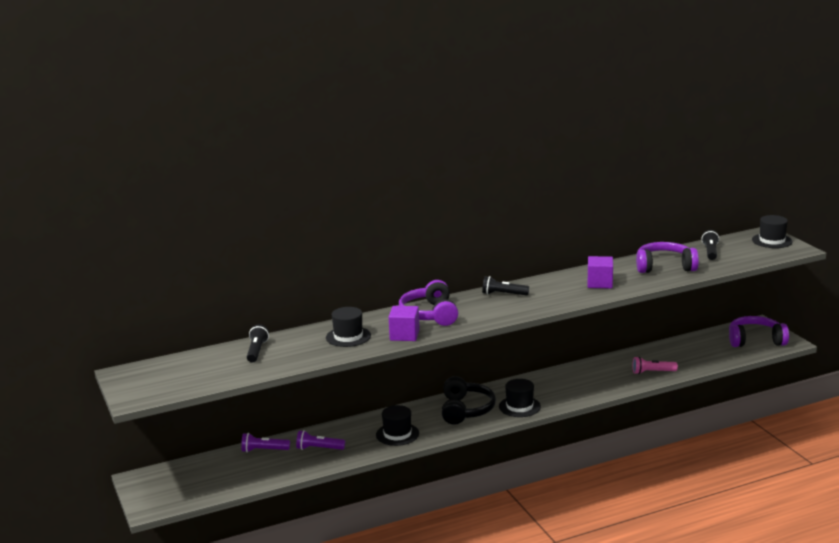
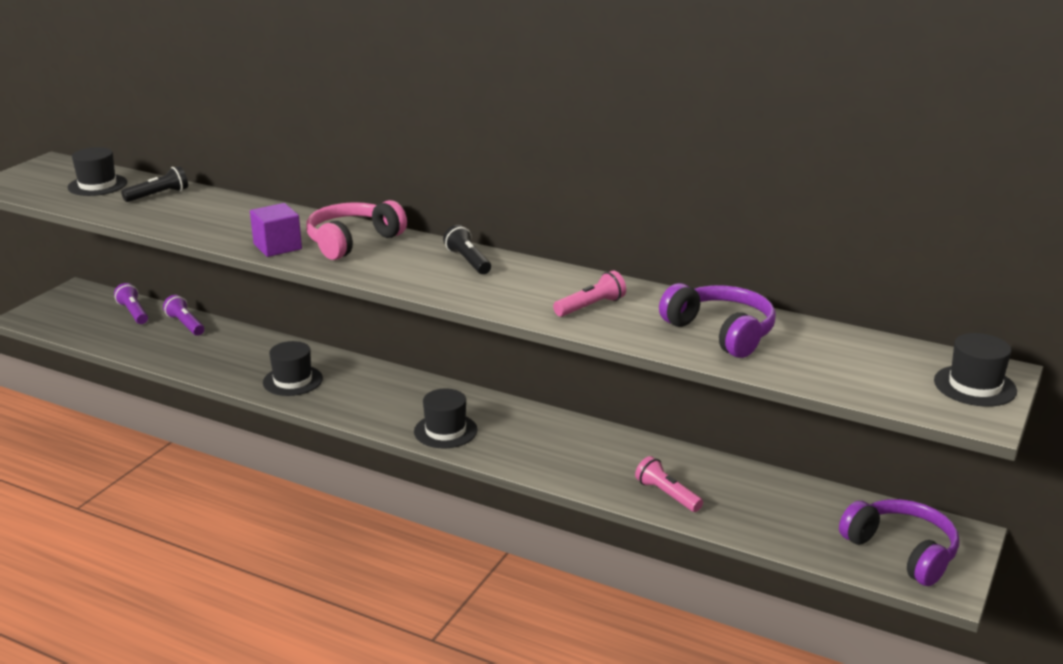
camera: 50 degrees right, 5 degrees up
purple flashlight [296,430,345,450] -> purple flashlight moved to [114,283,148,324]
black hat [326,307,371,347] -> black hat moved to [68,147,127,196]
purple headphones [399,280,458,326] -> pink headphones [306,200,407,260]
black headphones [442,376,496,425] -> none
purple cube [587,256,613,288] -> pink flashlight [553,270,626,317]
black flashlight [701,230,719,260] -> none

